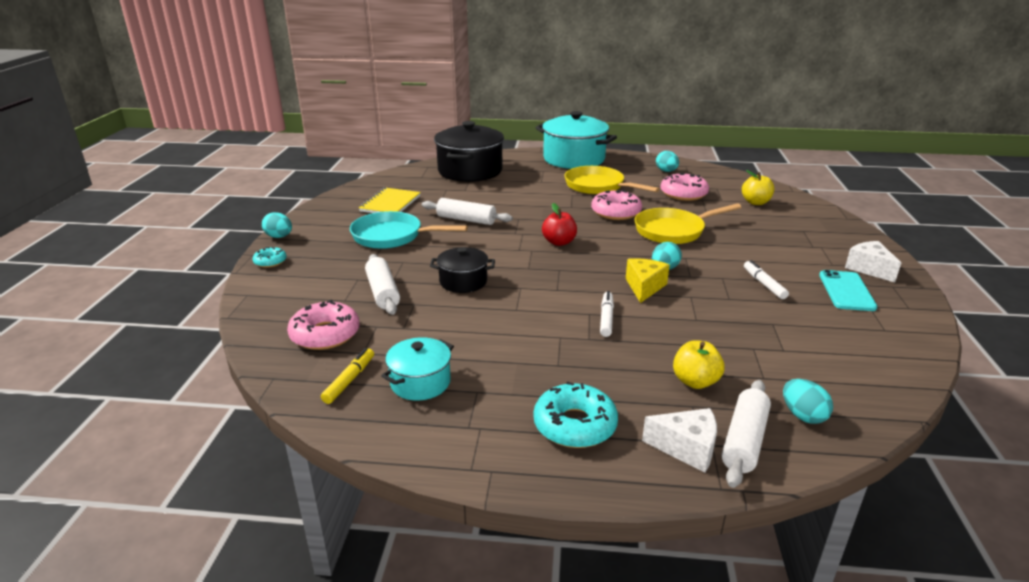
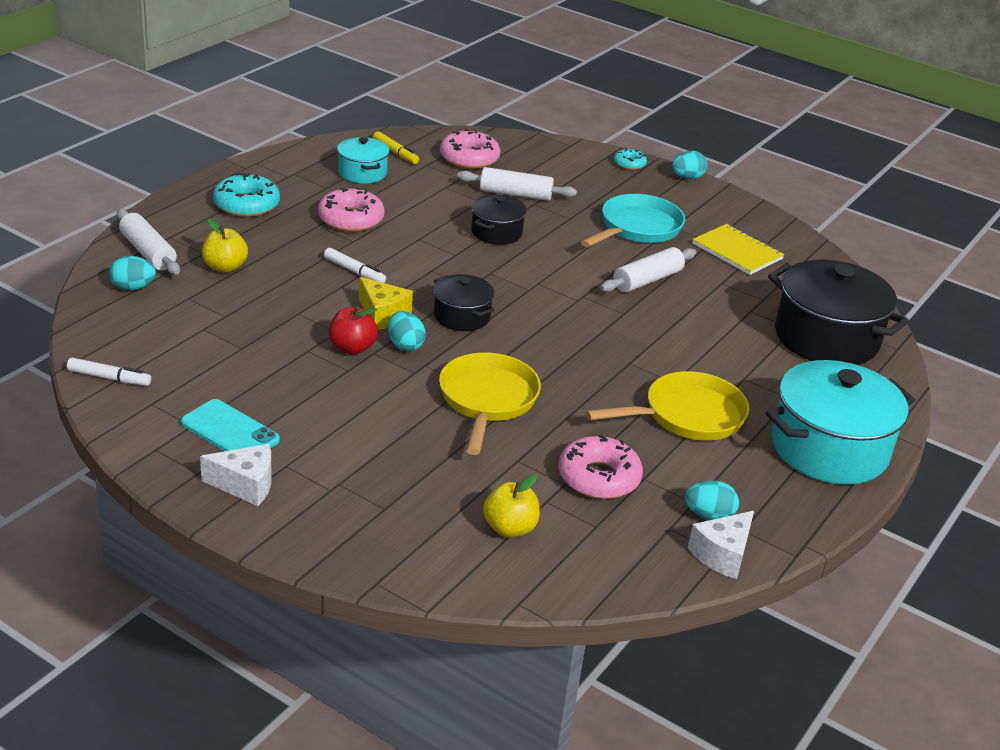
camera: 115 degrees right, 5 degrees up
red apple [542,203,577,246] -> red apple moved to [329,306,378,355]
pink donut [591,190,642,220] -> pink donut moved to [318,187,385,232]
white cheese [642,408,717,473] -> white cheese moved to [688,511,754,579]
white marker [744,260,789,299] -> white marker moved to [67,358,151,386]
none -> black pot [433,274,494,331]

